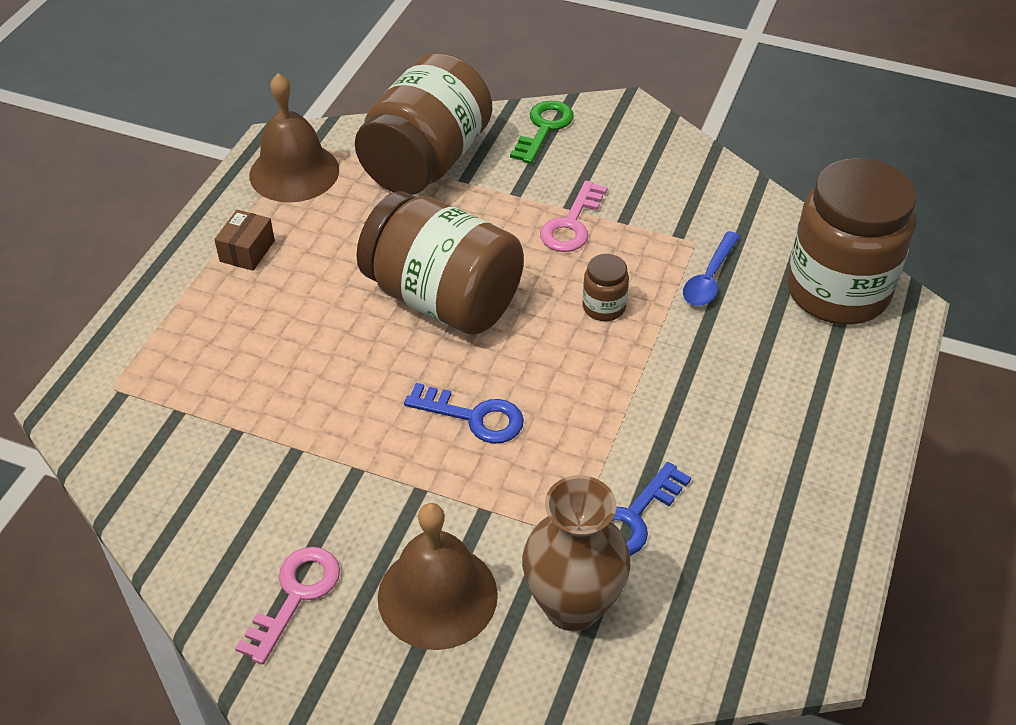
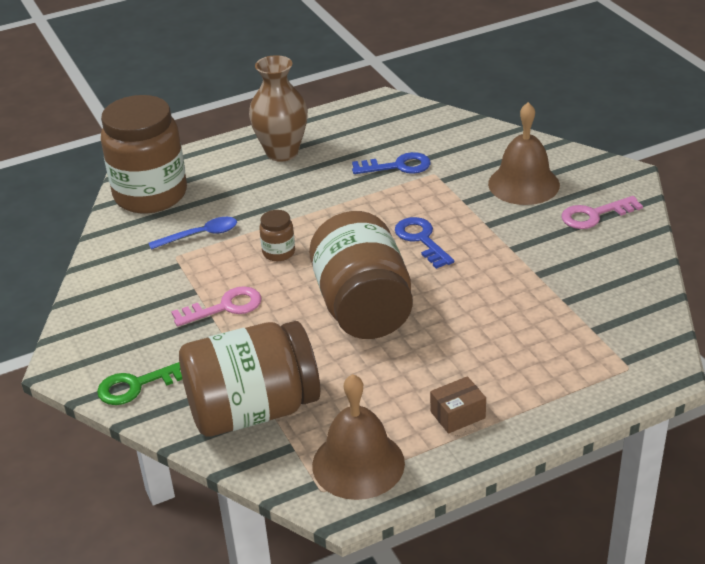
camera: 135 degrees left, 10 degrees down
brown vase [522,475,631,631] -> brown vase moved to [249,55,308,162]

